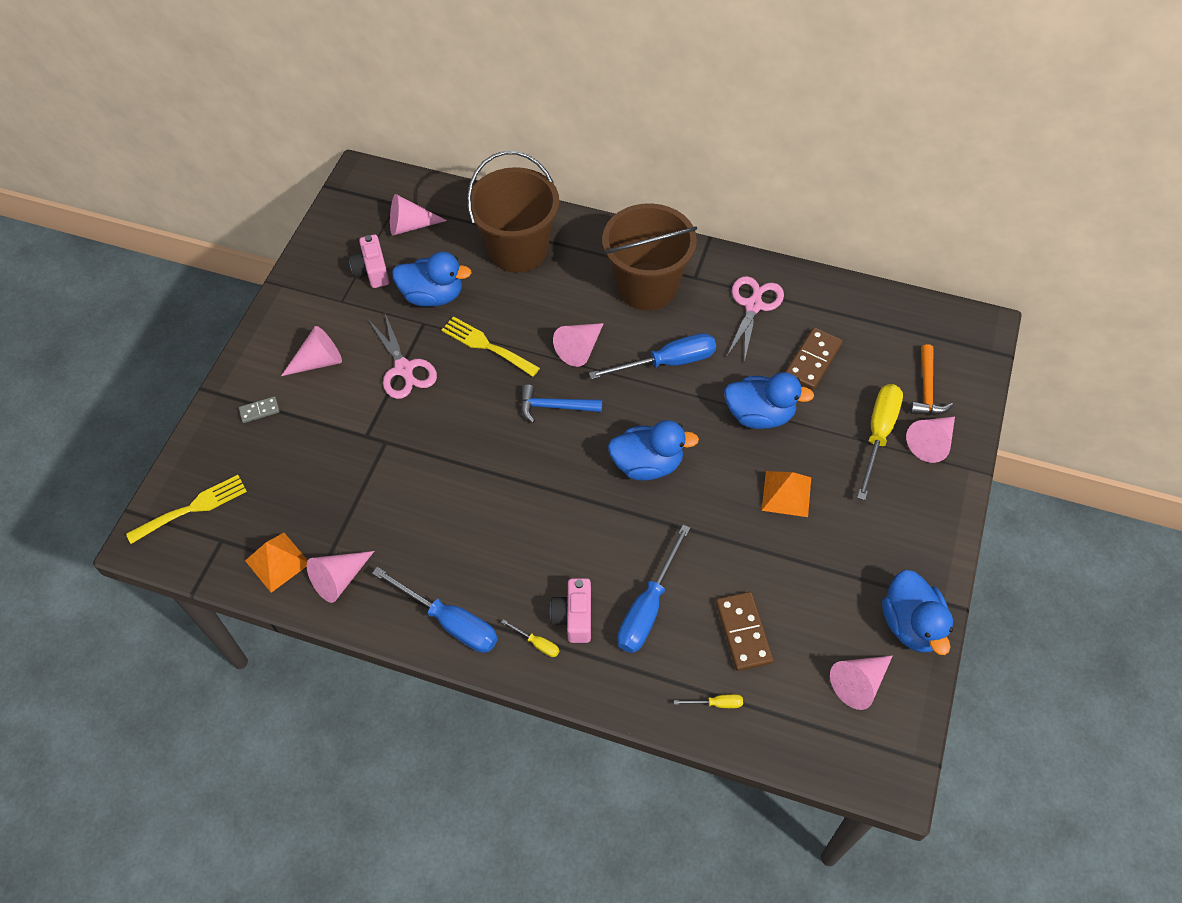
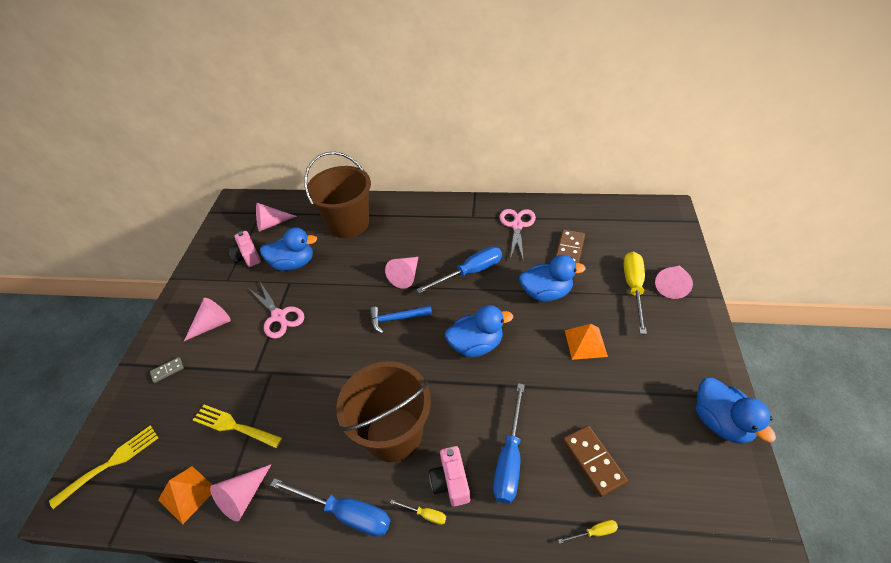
camera: 10 degrees left, 10 degrees down
yellow fork [441,316,540,377] -> yellow fork moved to [193,405,282,448]
brown bucket [602,203,697,310] -> brown bucket moved to [336,361,431,462]
pink cone [830,655,893,710] -> none
orange hammer [910,344,953,415] -> none

